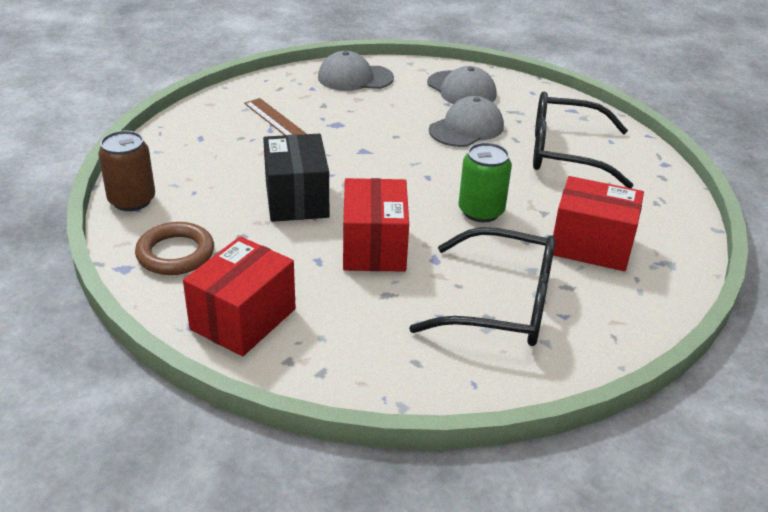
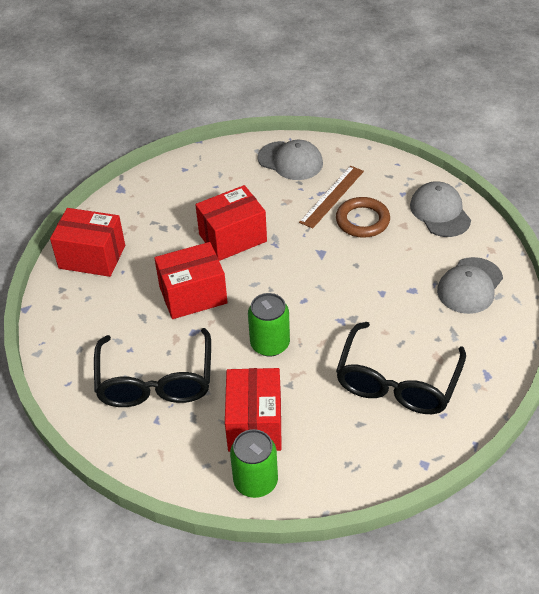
camera: 75 degrees right, 10 degrees up
brown can [98,131,155,211] -> none
brown ring [135,222,214,275] -> brown ring moved to [336,197,390,238]
black box [263,134,329,222] -> red box [195,185,267,261]
grey cap [429,96,504,147] -> grey cap moved to [257,140,323,180]
black glasses [533,91,634,188] -> black glasses turned 150 degrees counterclockwise [336,322,466,414]
none -> green can [230,429,278,498]

